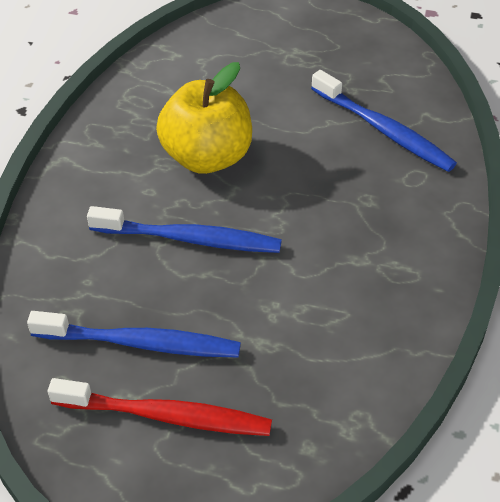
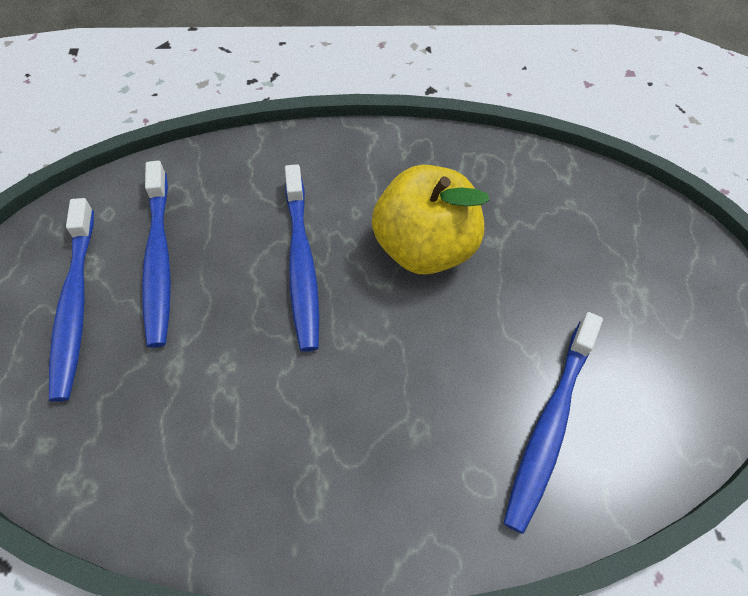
camera: 70 degrees right, 10 degrees up
red toothbrush [48,378,272,436] -> blue toothbrush [49,198,94,402]

